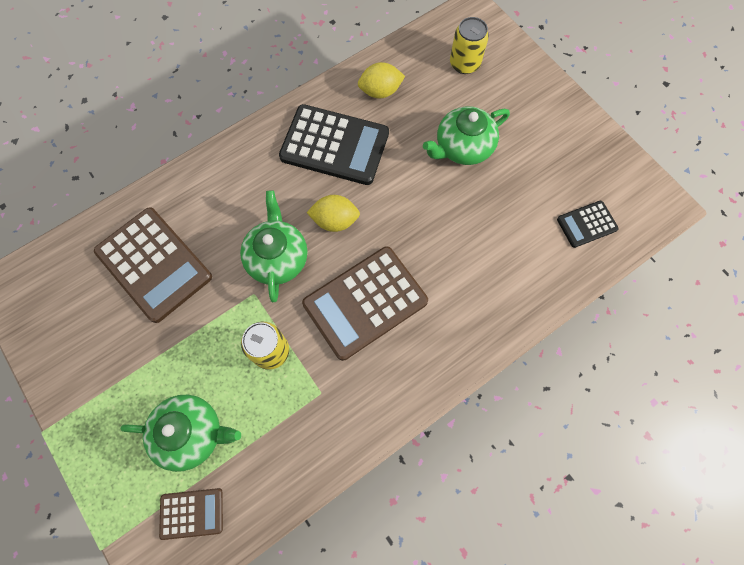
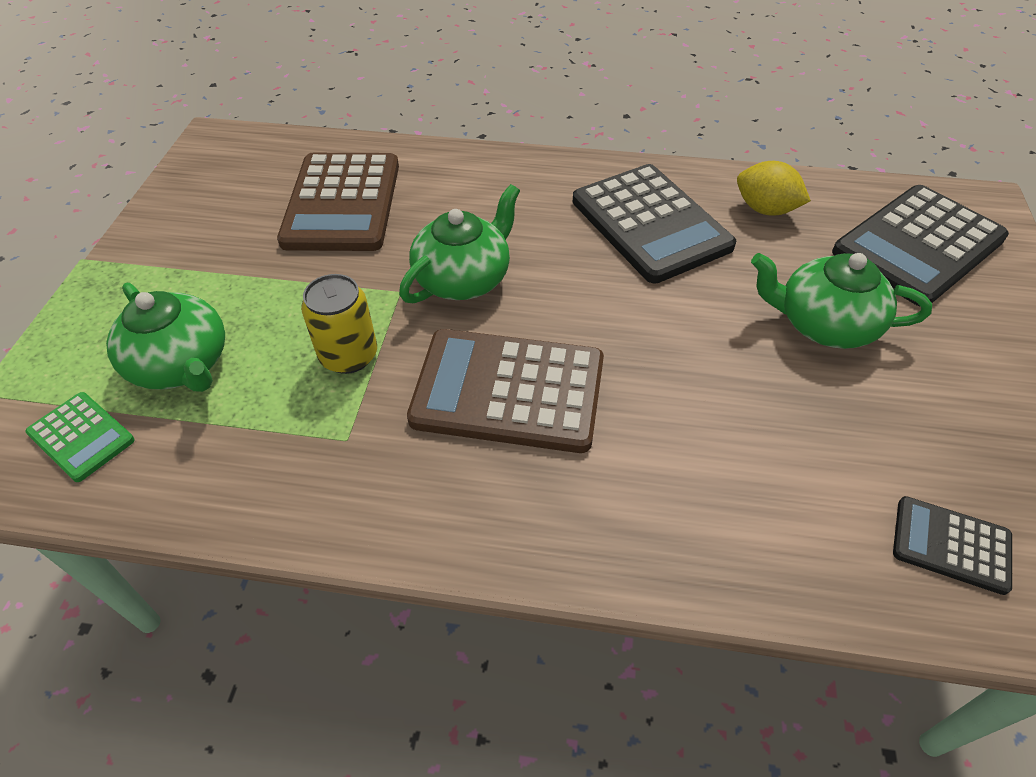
camera: 45 degrees right, 20 degrees down
brown calculator [159,488,223,540] -> green calculator [25,392,135,482]
yellow lemon [306,195,360,232] -> none
yellow can [450,17,489,74] -> black calculator [832,185,1009,306]

